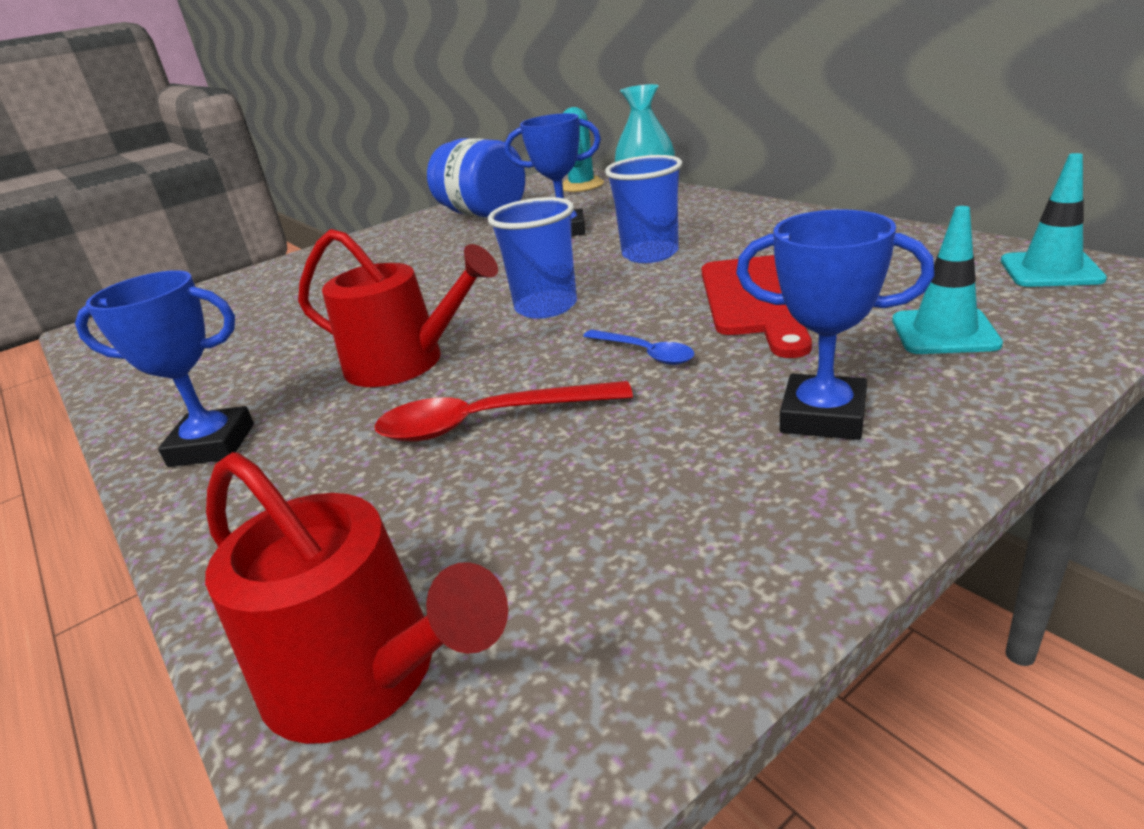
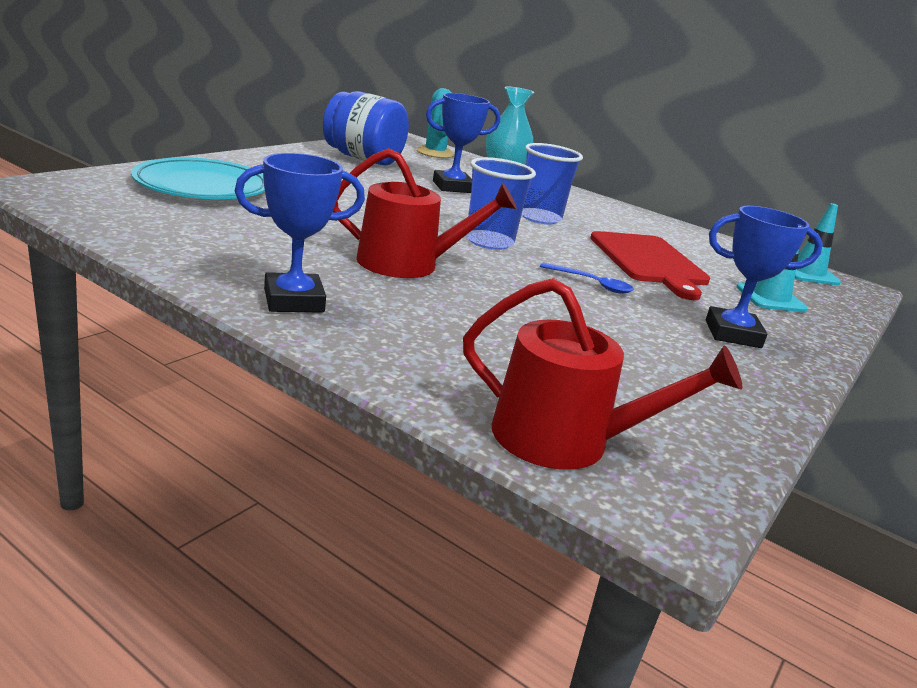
camera: 25 degrees left, 5 degrees down
red spoon [374,381,633,441] -> none
none -> turquoise plate [131,157,265,199]

